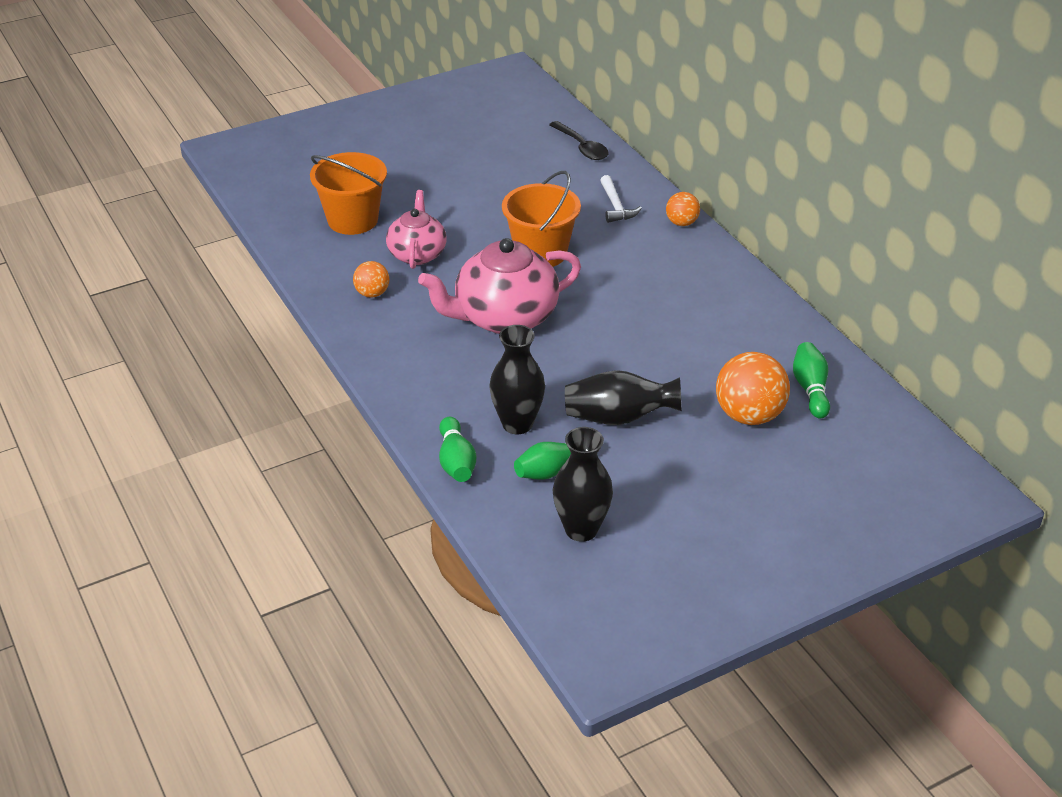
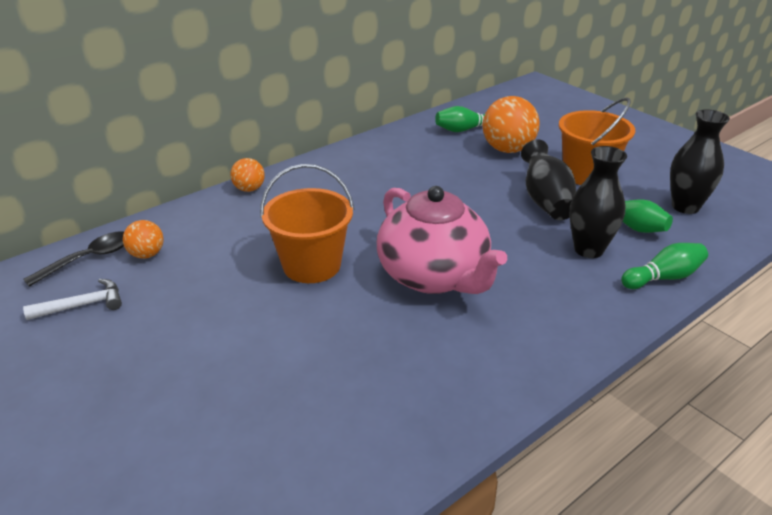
camera: 100 degrees left, 5 degrees down
orange bucket [310,152,387,235] -> orange bucket moved to [559,97,635,185]
orange ball [353,261,389,298] -> orange ball moved to [123,220,164,259]
pink teapot [386,190,447,269] -> none
white hammer [600,175,642,223] -> white hammer moved to [23,279,122,320]

